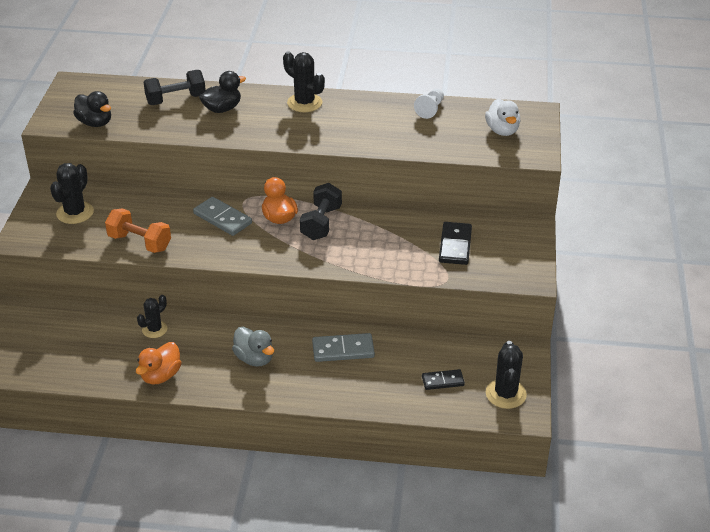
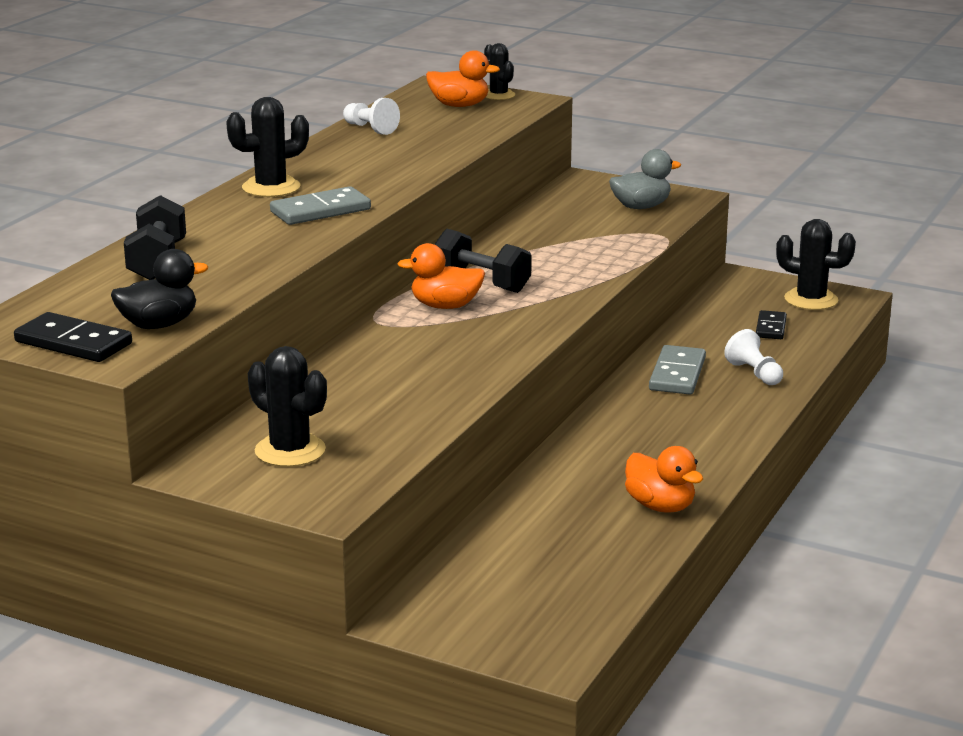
camera: 70 degrees left, 15 degrees down
orange dumbbell [105,208,171,253] -> none
black cactus [137,295,167,338] -> black cactus moved to [484,43,515,100]
grey domino [193,197,252,236] -> grey domino moved to [270,186,371,225]
black duck [199,71,246,113] -> none
grey duck [232,327,274,367] -> grey duck moved to [609,149,681,209]
black domino [439,222,472,265] -> black domino moved to [14,312,132,362]
white duck [485,99,520,136] -> orange duck [426,50,500,107]
none -> white pawn [724,329,783,385]

